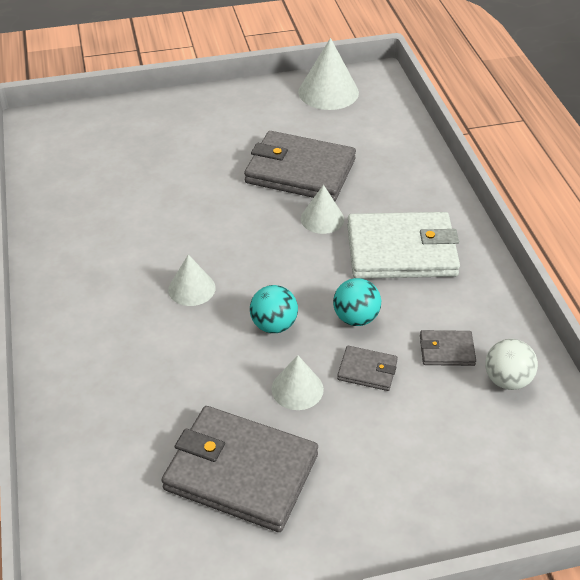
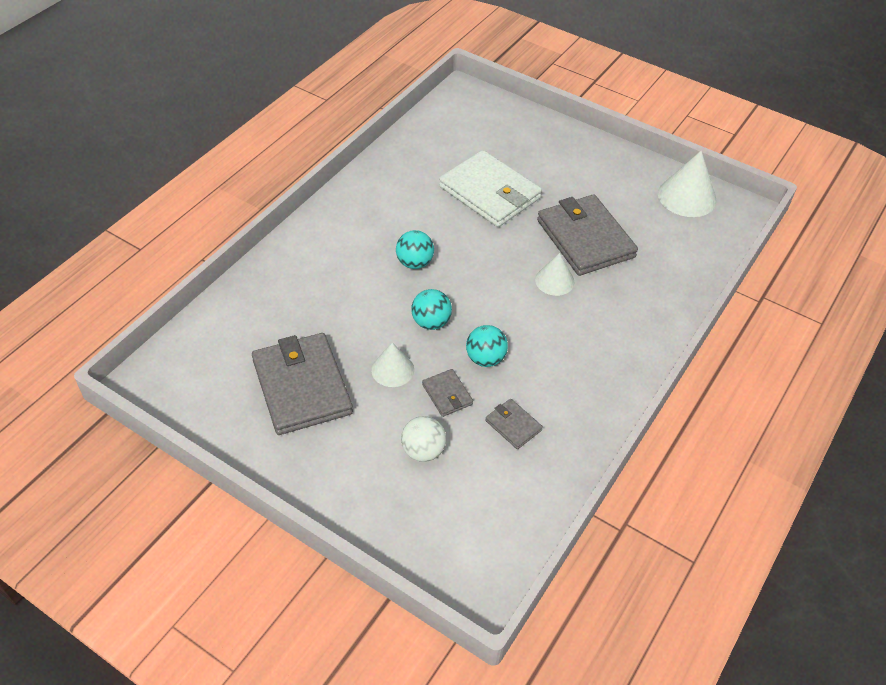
camera: 45 degrees right, 5 degrees up
white cone [168,254,216,306] -> turquoise ball [396,230,434,269]
white wallet [347,212,460,279] -> white wallet moved to [439,150,542,227]
white ball [485,339,538,390] -> white ball moved to [401,416,446,462]

